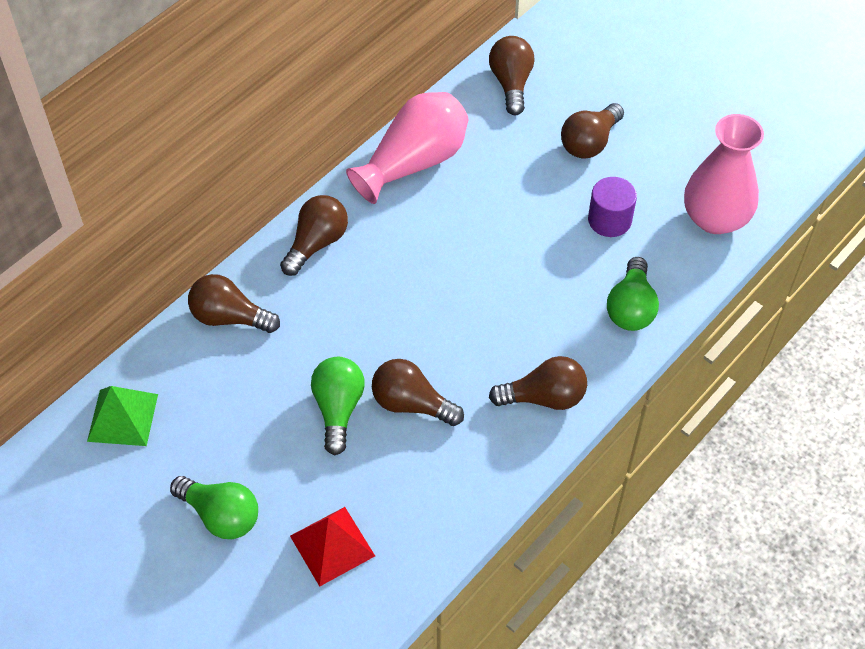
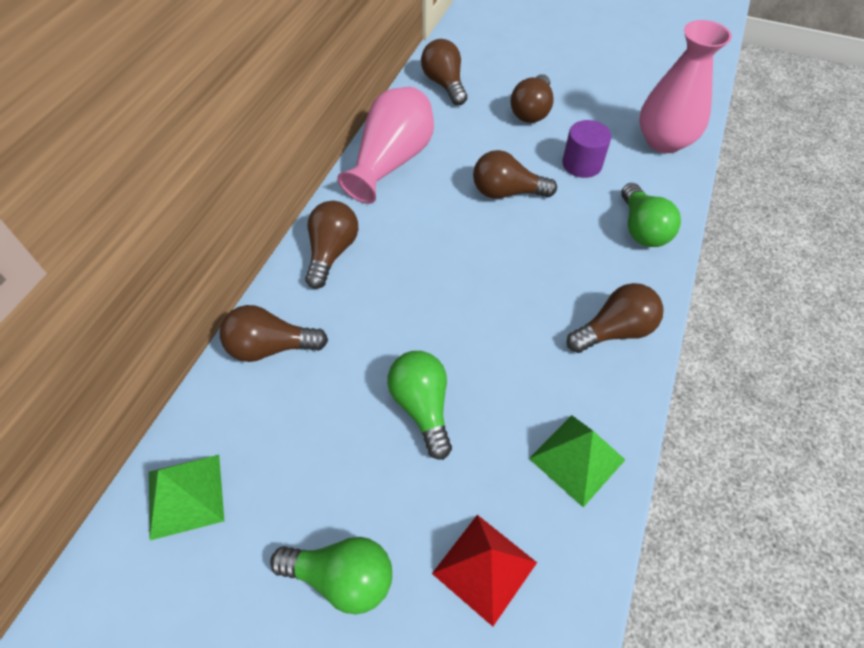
camera: 20 degrees left, 0 degrees up
brown light bulb [372,359,464,426] -> brown light bulb moved to [473,150,557,199]
none -> green pyramid [529,415,625,507]

